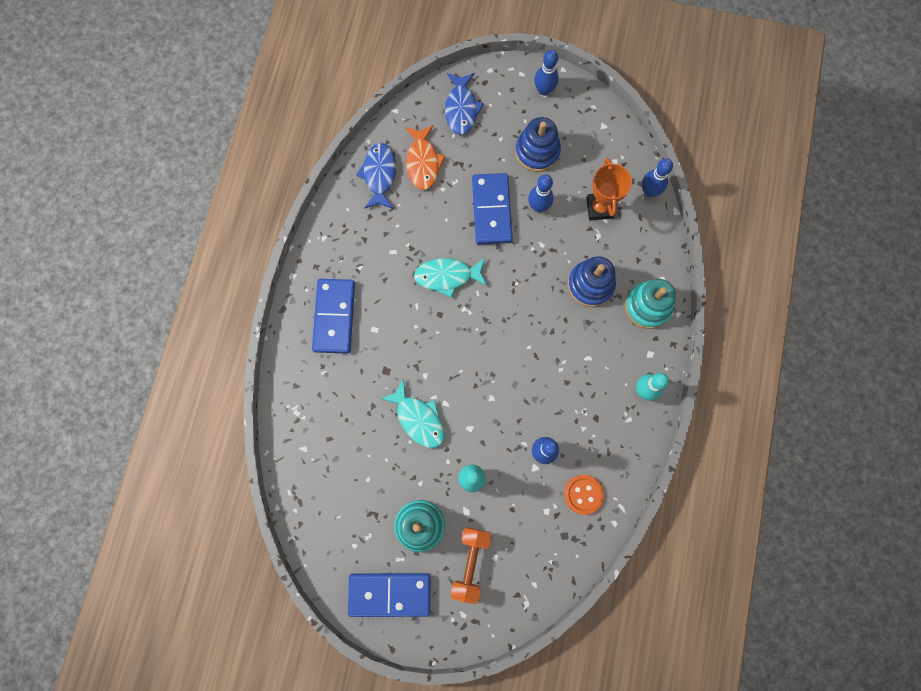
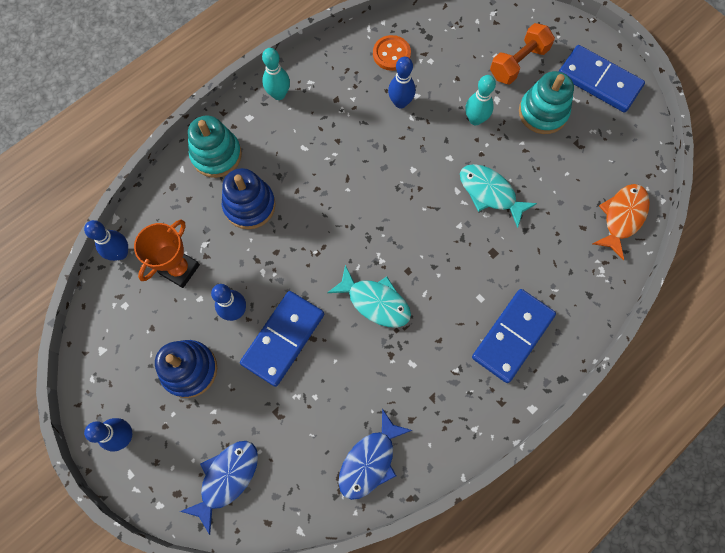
camera: 145 degrees left, 5 degrees down
turquoise fish [380,379,445,448] -> turquoise fish turned 45 degrees counterclockwise [460,164,537,228]
orange fish [405,125,445,190] -> orange fish moved to [593,184,650,260]

